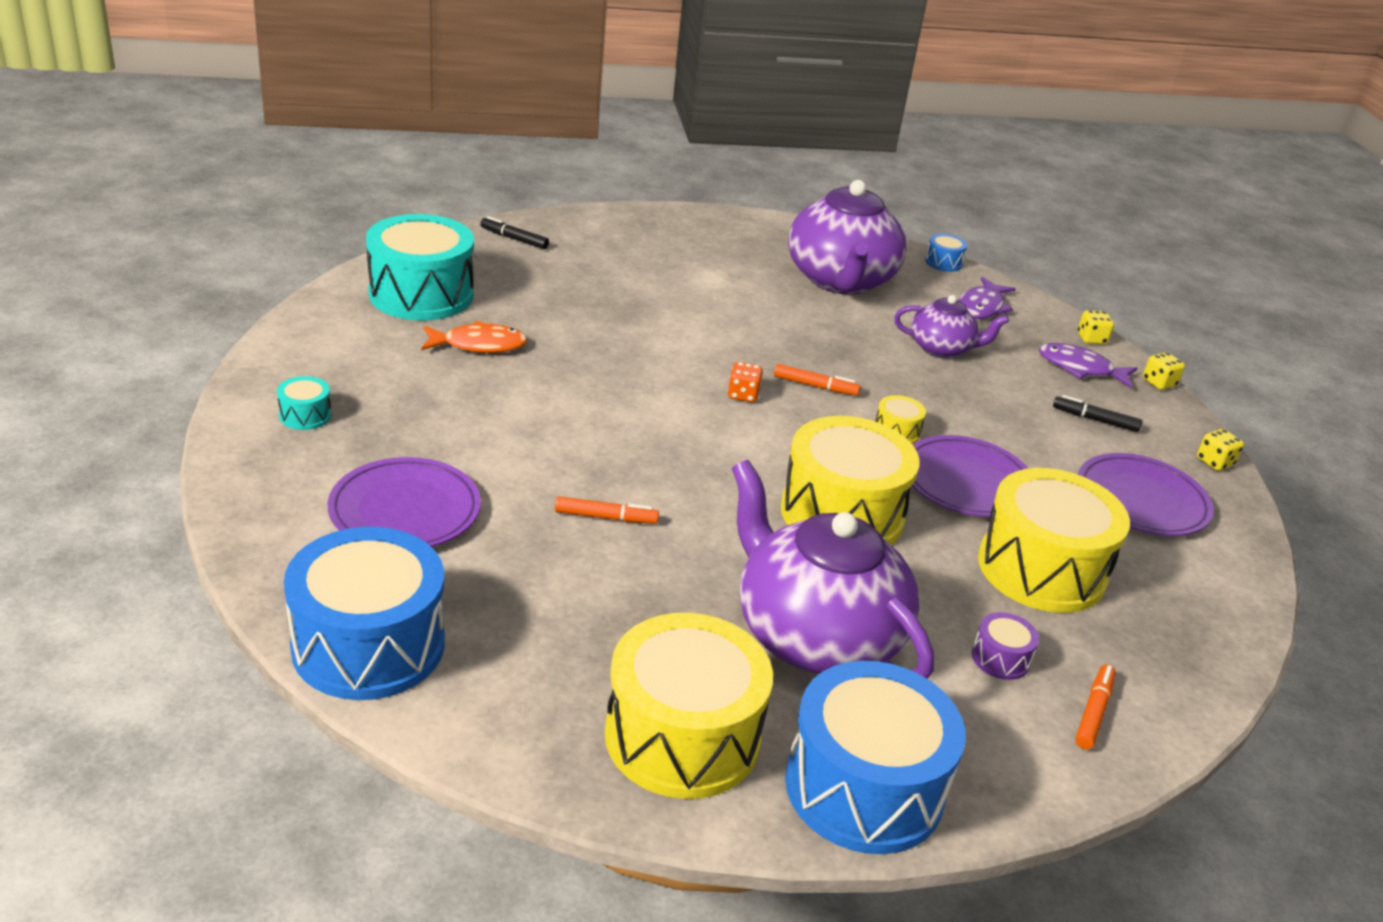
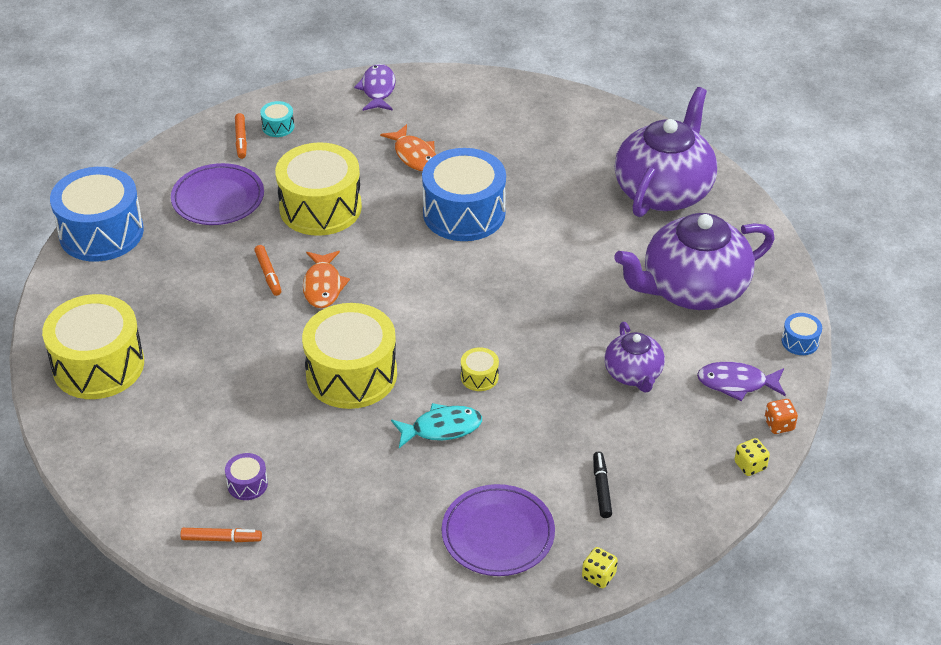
camera: 70 degrees right, 10 degrees up
turquoise drum [366,214,474,321] -> none
black marker [480,216,549,249] -> none
orange dice [728,362,763,402] -> orange dice moved to [765,399,798,434]
purple teapot [732,460,934,679] -> purple teapot moved to [615,87,717,217]
orange marker [774,364,861,396] -> orange marker moved to [235,113,247,159]
blue drum [785,661,966,854] -> blue drum moved to [422,148,506,241]
purple plate [912,435,1029,517] -> turquoise fish [391,403,482,448]
yellow drum [978,468,1130,613] -> yellow drum moved to [275,142,362,236]
purple fish [1039,343,1137,388] -> purple fish moved to [354,64,396,111]
yellow dice [1143,352,1185,390] -> none
none -> orange fish [303,251,350,308]

